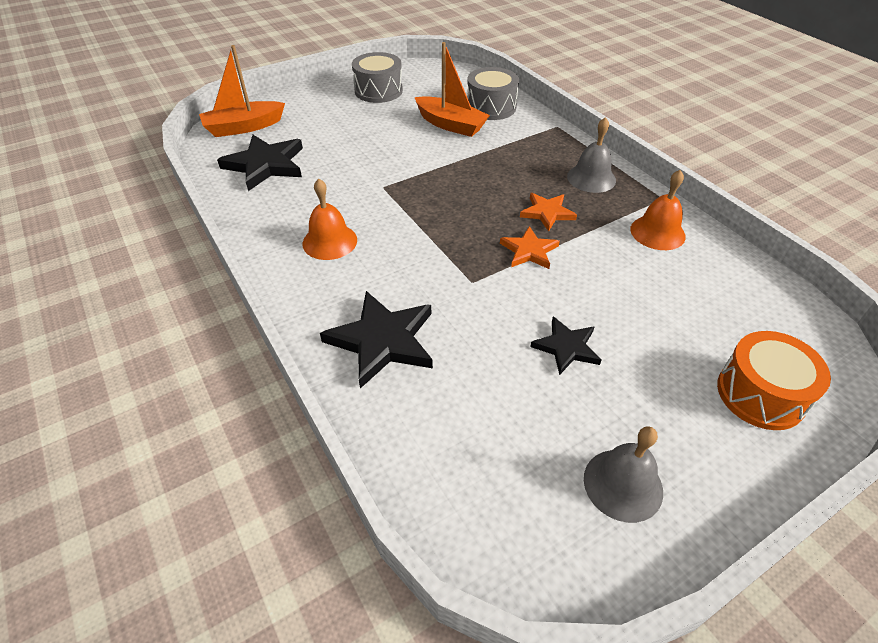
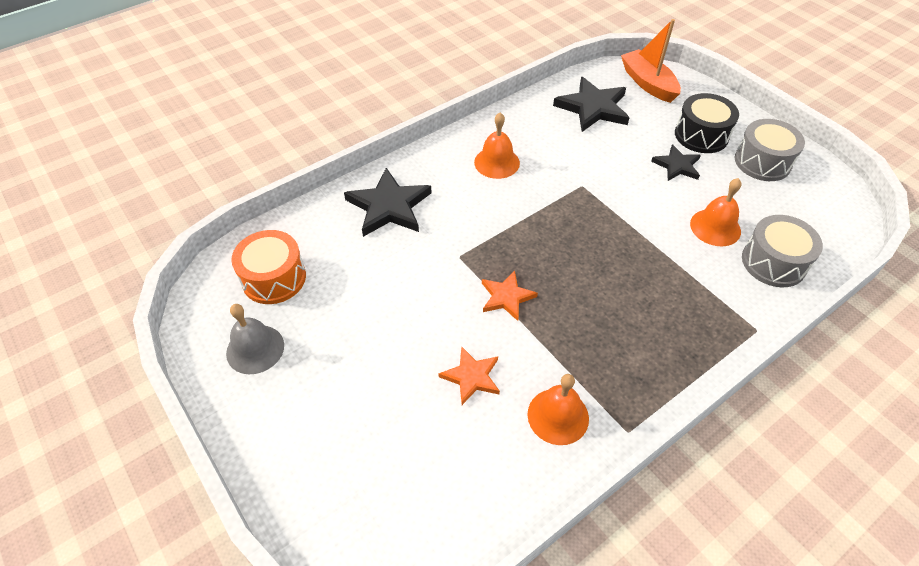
camera: 85 degrees right, 5 degrees up
orange boat [414,42,490,137] -> orange bell [690,178,742,246]
orange star [520,193,577,232] -> orange star moved to [438,346,500,405]
black star [530,317,601,375] -> black star moved to [651,144,701,181]
grey bell [567,117,616,193] -> none
orange drum [717,331,831,430] -> orange drum moved to [231,230,306,304]
none -> black drum [675,93,739,153]

